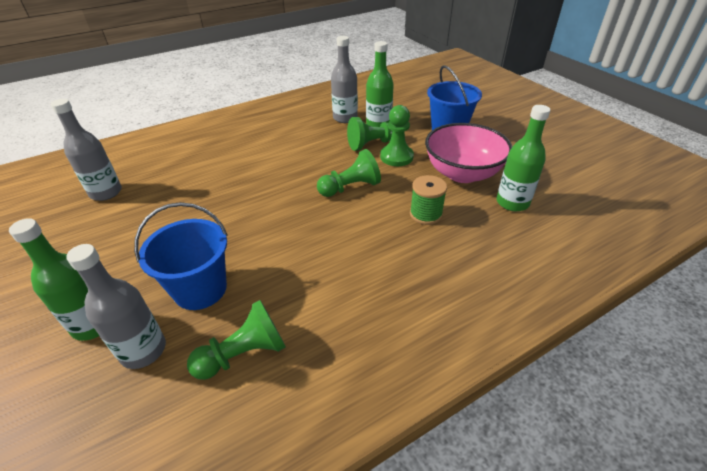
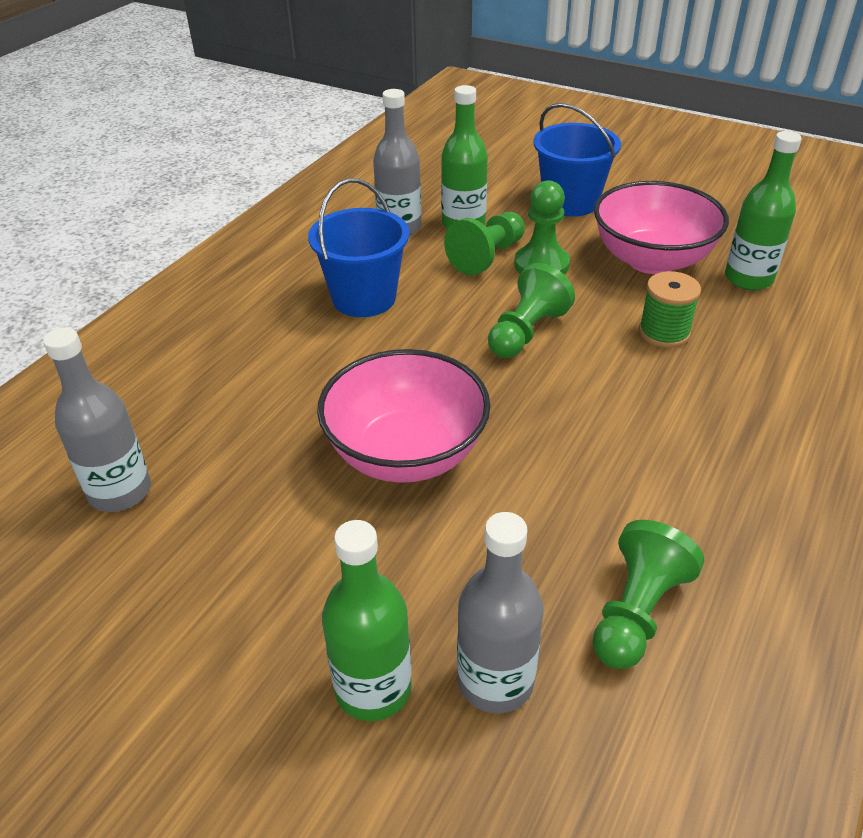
camera: 30 degrees left, 0 degrees up
blue bucket [134,202,228,310] -> blue bucket moved to [308,178,409,317]
none -> pink bowl [317,349,491,483]

